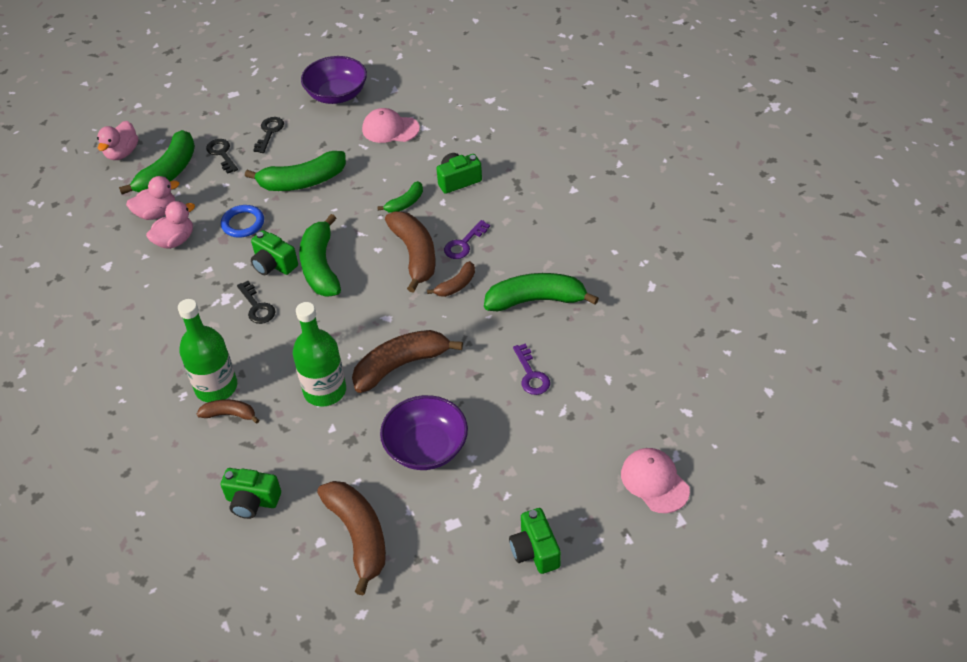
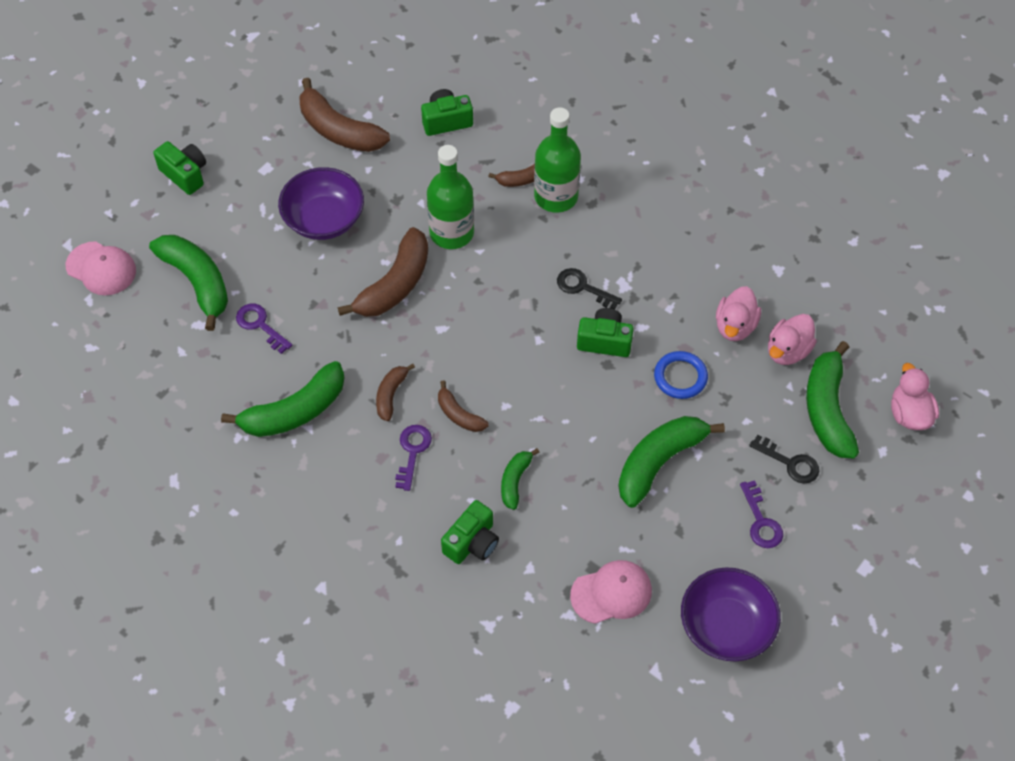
camera: 150 degrees right, 10 degrees up
black key [254,117,284,153] -> purple key [740,480,783,548]
green banana [299,214,341,297] -> green banana moved to [149,235,228,331]
brown banana [385,211,435,293] -> brown banana [438,381,489,432], size x0.53

